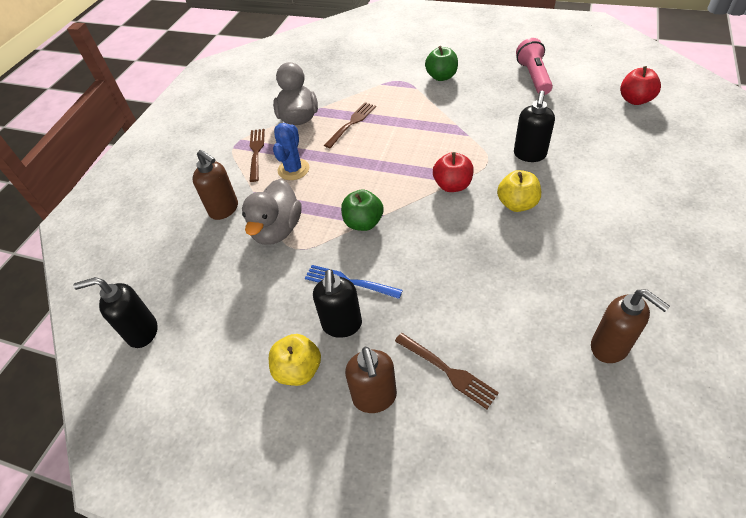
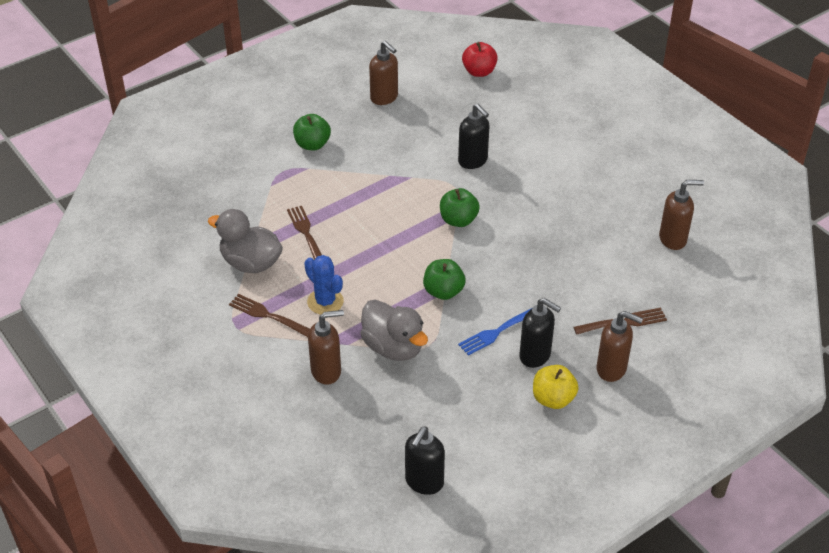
camera: 60 degrees left, 5 degrees down
red apple [433,152,474,192] -> green apple [440,188,480,227]
yellow apple [497,170,541,212] -> none
pink flashlight [516,38,553,95] -> brown soap dispenser [369,41,398,105]

